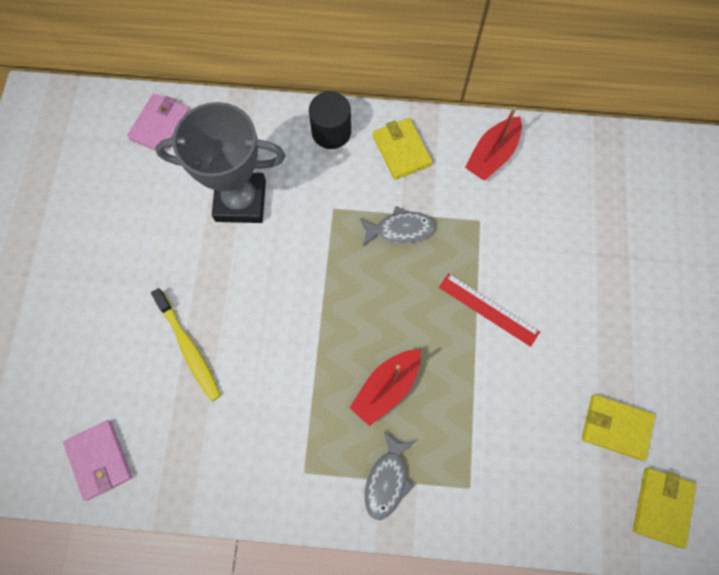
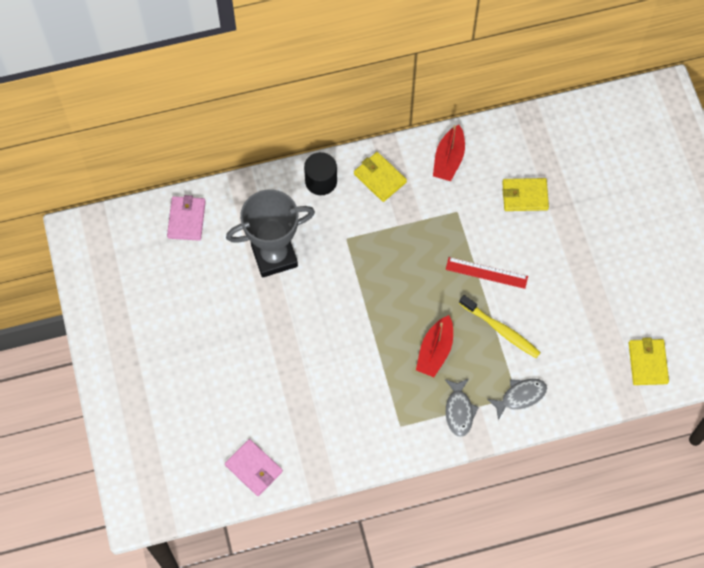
camera: 20 degrees left, 5 degrees down
yellow toothbrush [151,288,221,401] -> yellow toothbrush moved to [459,295,541,358]
grey fish [360,206,435,246] -> grey fish moved to [487,379,547,420]
yellow wallet [582,395,655,461] -> yellow wallet moved to [502,178,549,211]

